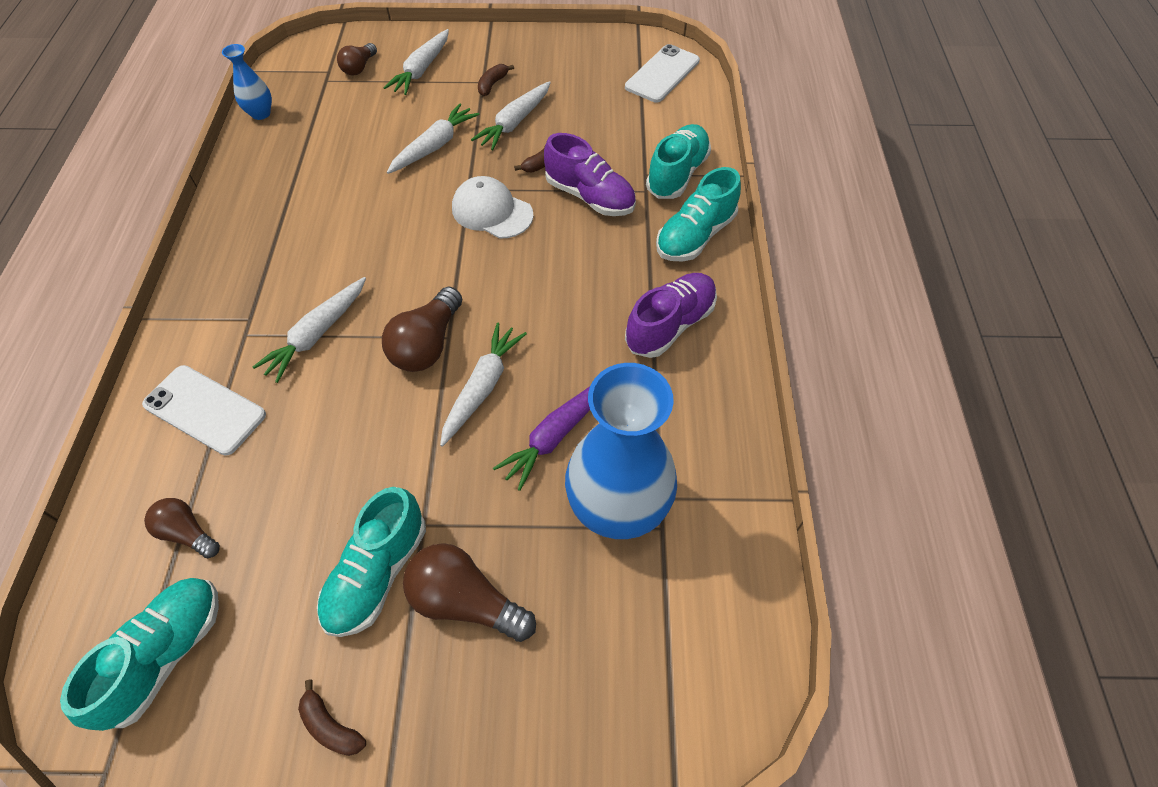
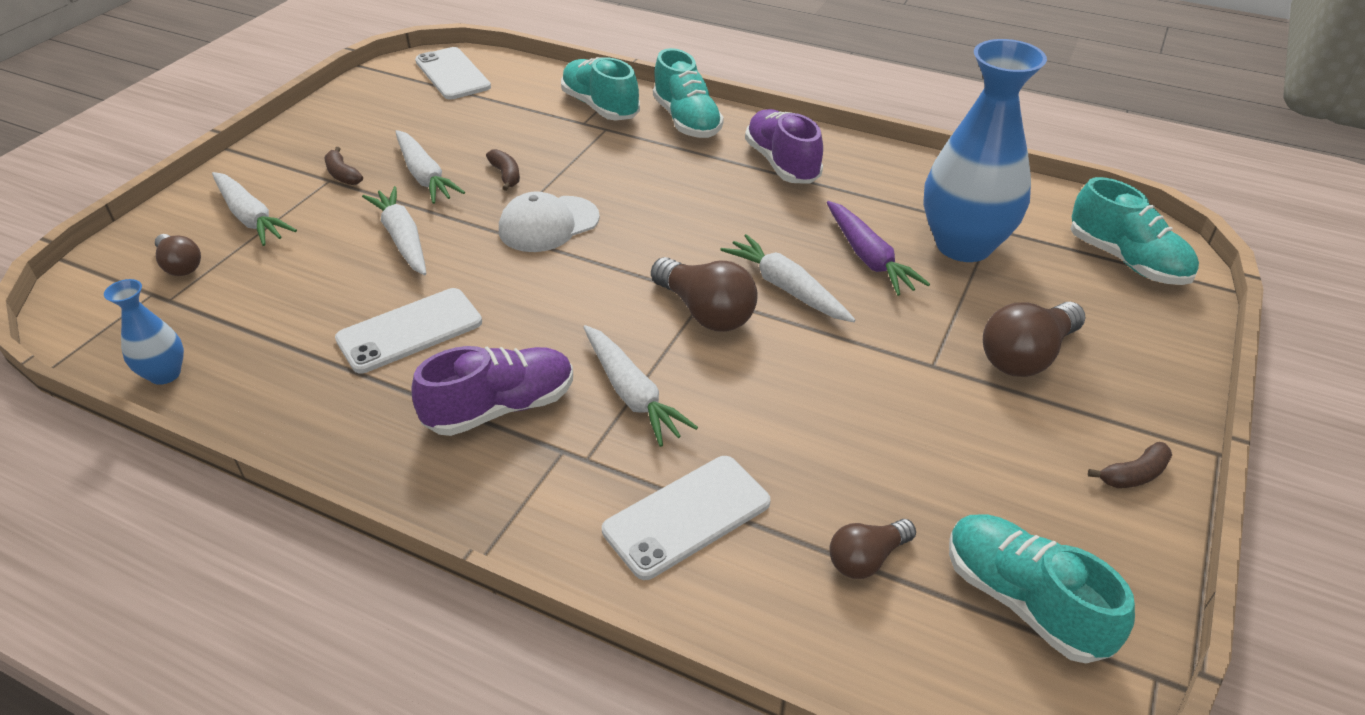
camera: 65 degrees left, 15 degrees down
turquoise shoe [317,487,426,637] -> turquoise shoe moved to [1071,177,1199,285]
purple shoe [544,133,636,216] -> purple shoe moved to [411,346,573,436]
none -> white phone [335,288,482,373]

